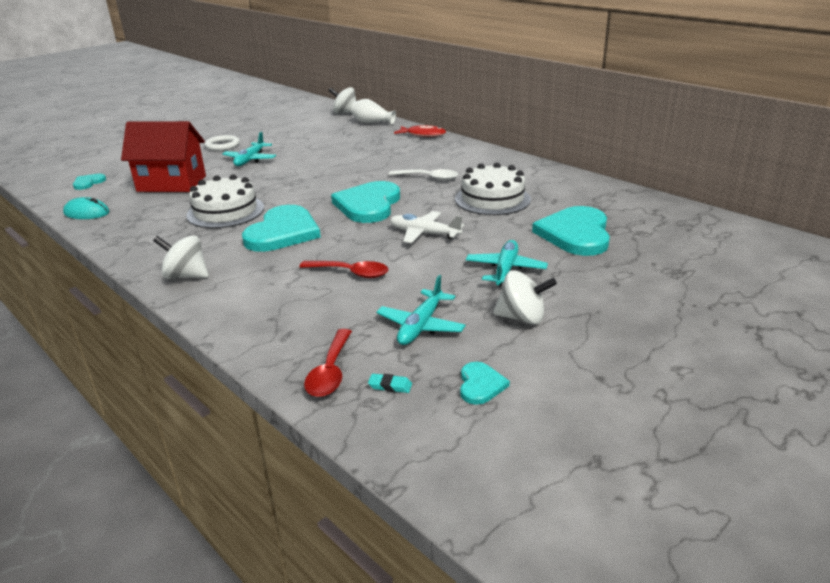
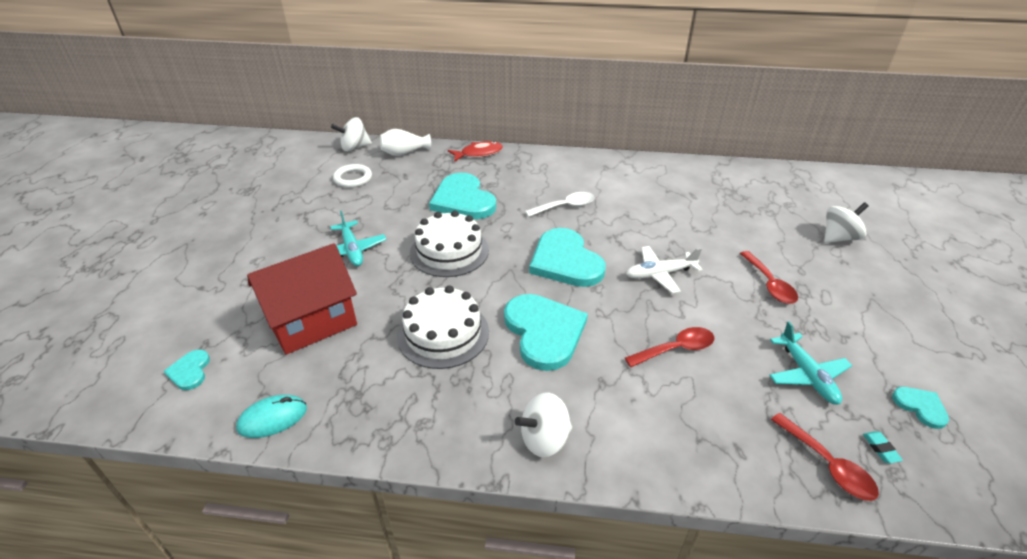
camera: 40 degrees left, 10 degrees up
white ring [205,135,240,151] -> white ring moved to [333,164,372,188]
turquoise eraser [368,374,412,393] -> turquoise eraser turned 75 degrees counterclockwise [863,431,903,463]
white cake [455,163,531,215] -> white cake moved to [410,211,489,277]
turquoise plane [466,240,548,286] -> red spoon [740,251,798,304]
white spinning top [493,270,557,325] -> white spinning top moved to [824,202,869,243]
turquoise heart [532,206,610,256] -> turquoise heart moved to [429,173,496,219]

